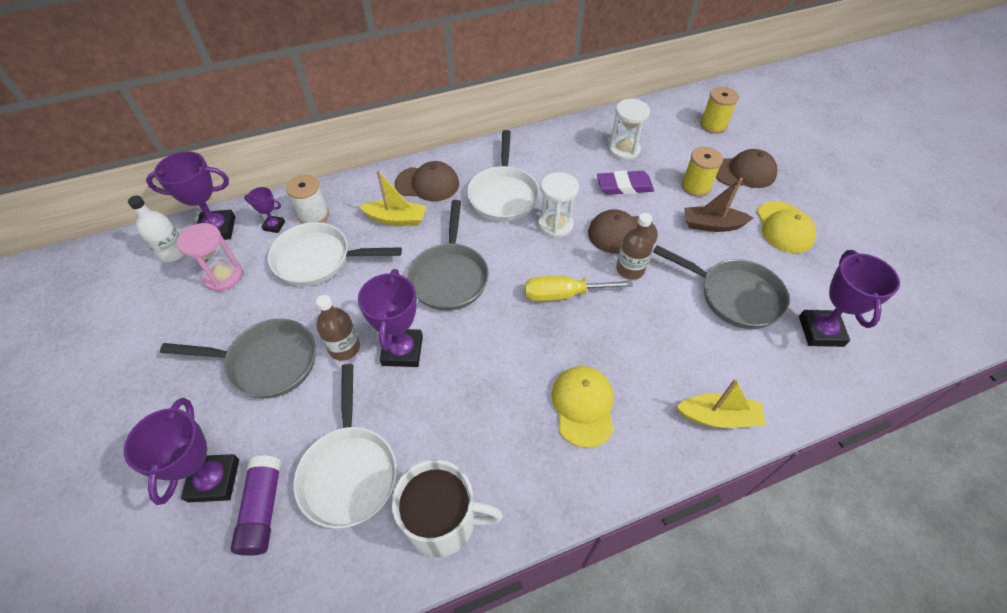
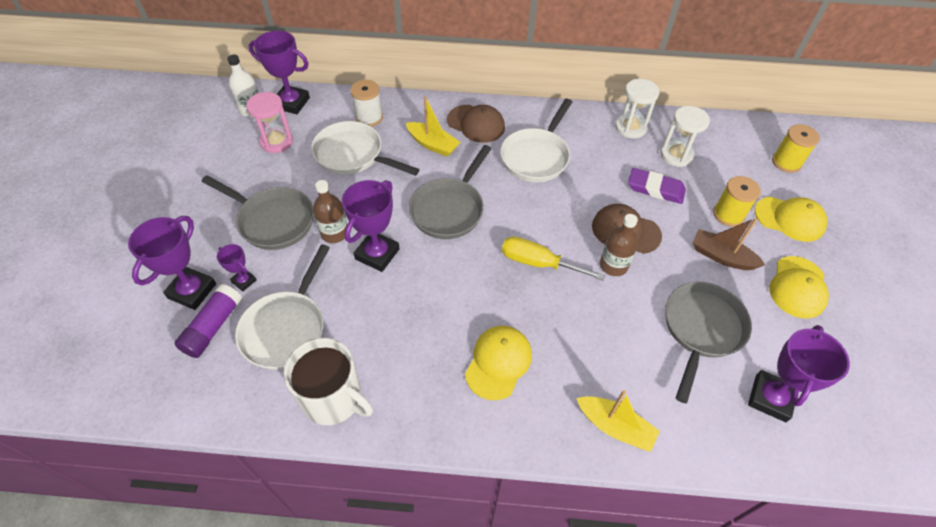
camera: 25 degrees right, 0 degrees up
purple trophy [244,187,285,233] -> purple trophy moved to [217,244,257,291]
white hourglass [538,172,579,238] -> white hourglass moved to [615,79,660,139]
grey pan [653,245,789,329] -> grey pan turned 120 degrees counterclockwise [665,282,752,403]
brown cap [716,149,777,188] -> yellow cap [755,197,827,242]

